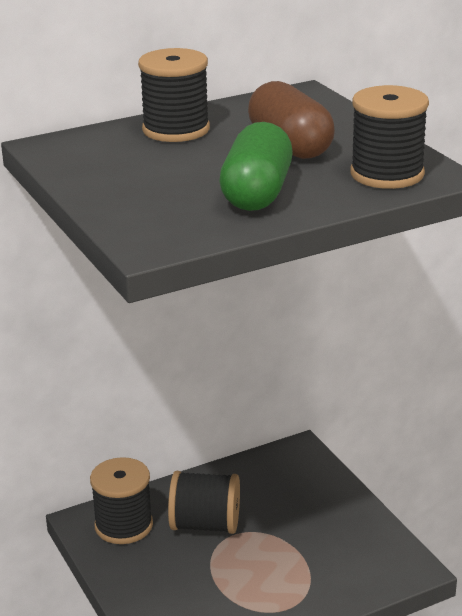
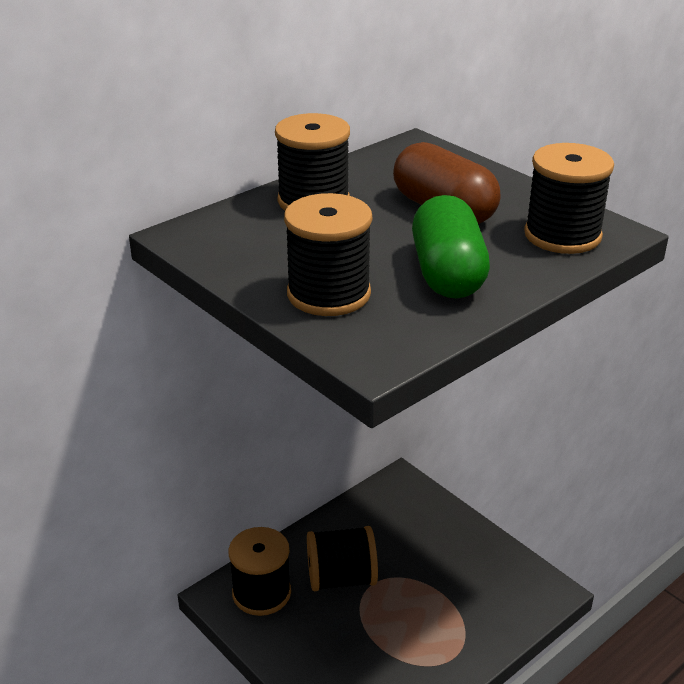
camera: 15 degrees left, 5 degrees up
none -> black spool [284,193,372,316]

